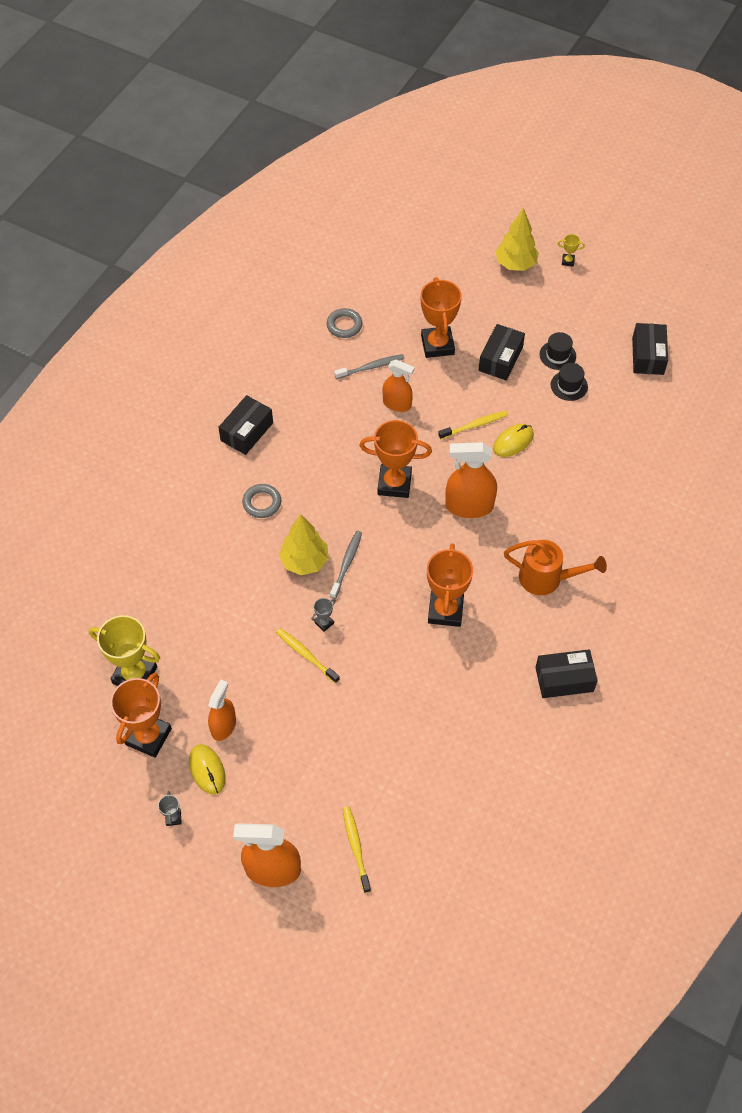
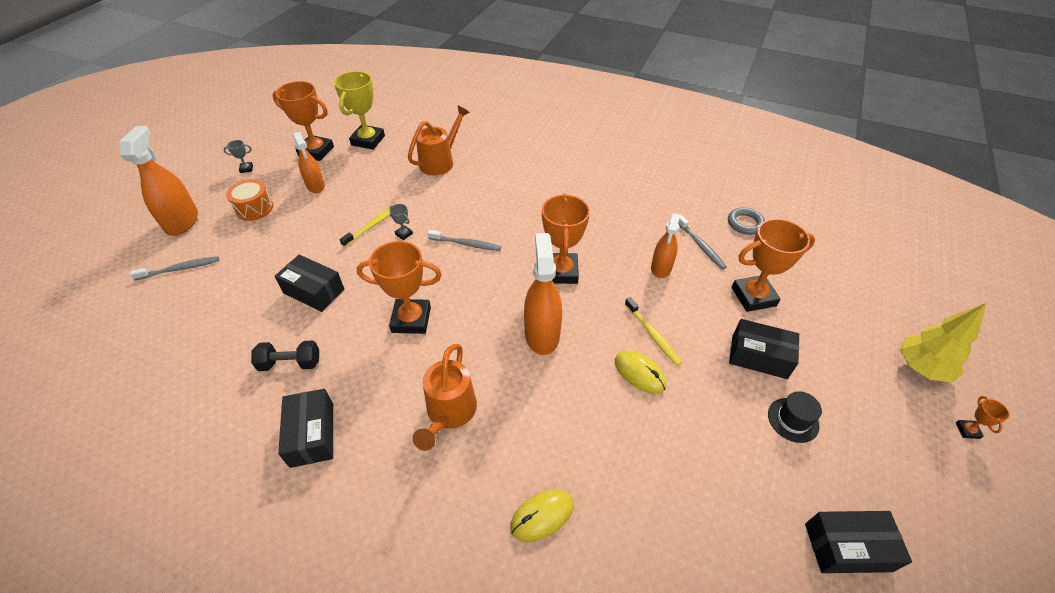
camera: 85 degrees right, 10 degrees down
yellow mouse [189,744,226,795] -> yellow mouse moved to [510,489,574,542]
orange spray bottle [208,679,236,741] -> orange spray bottle turned 45 degrees clockwise [293,132,325,193]
black box [218,395,273,455] -> black box moved to [274,255,344,312]
grey ring [242,484,281,518] -> none
yellow tree [279,514,329,575] -> none
yellow toothbrush [343,806,371,893] -> grey toothbrush [130,256,219,280]
black hat [551,363,588,401] -> none
yellow trophy [558,234,585,266] -> orange trophy [956,396,1010,439]
none -> orange drum [226,179,273,221]
none -> black dumbbell [251,340,319,371]
none -> orange watering can [408,105,470,176]

